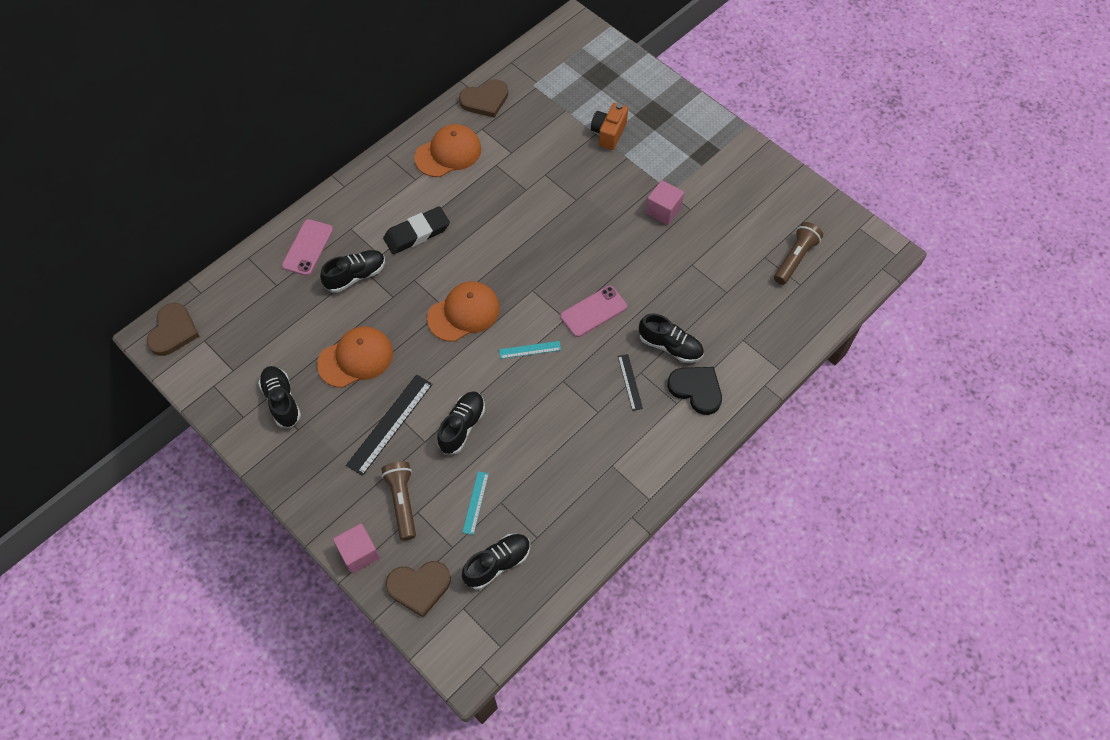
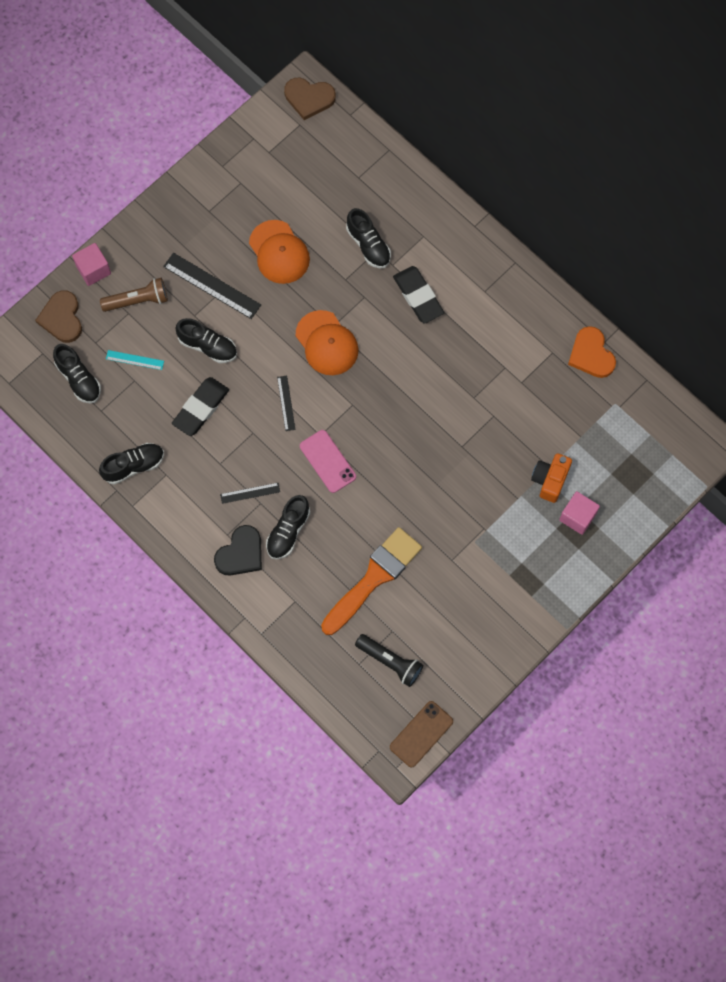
camera: 90 degrees right, 10 degrees up
black shoe [258,366,301,428] -> black shoe moved to [99,443,164,485]
pink phone [282,219,333,276] -> none
orange cap [414,124,481,177] -> none
brown heart [459,79,508,118] -> orange heart [568,326,616,378]
turquoise ruler [499,341,561,359] -> black ruler [277,376,295,431]
orange camera [591,103,628,150] -> orange camera turned 90 degrees counterclockwise [531,453,572,503]
pink cube [646,180,684,225] -> pink cube moved to [559,491,600,535]
brown flashlight [774,222,823,285] -> black flashlight [355,634,423,687]
none -> black eraser [172,377,229,436]
none -> orange brush [321,527,422,635]
none -> brown phone [390,701,453,768]

